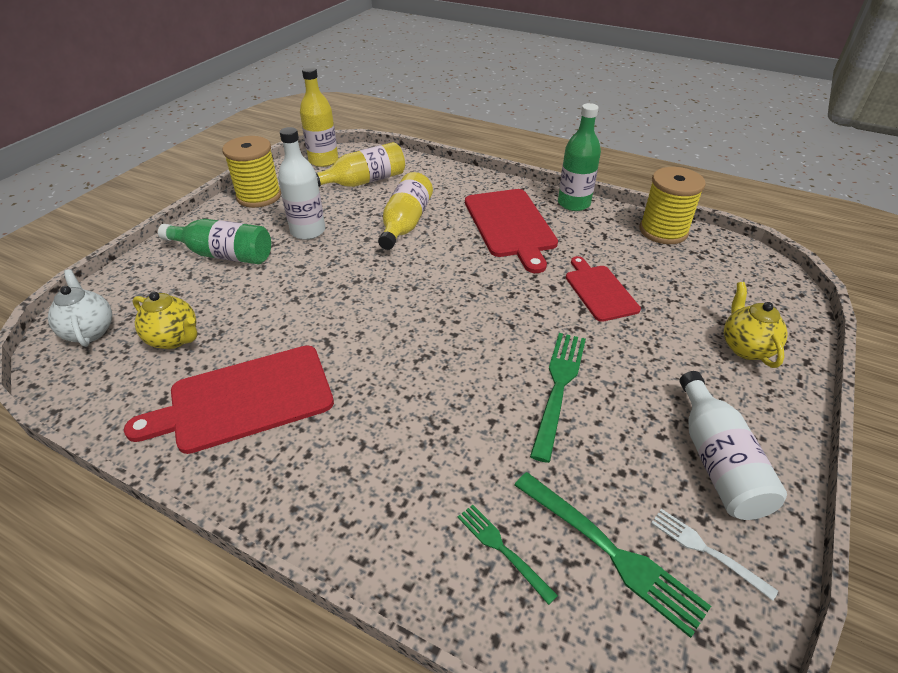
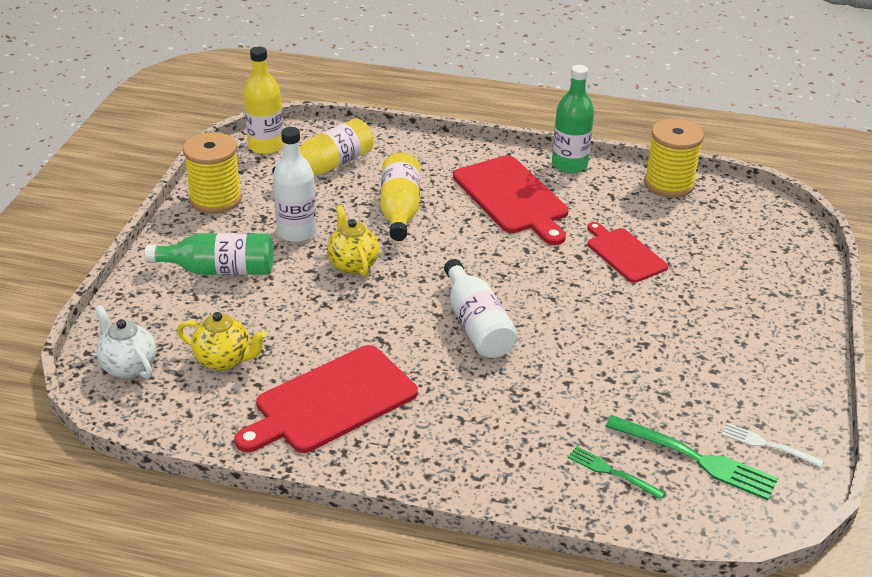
camera: 15 degrees left, 5 degrees down
green fork [530,333,586,463] -> none
white bottle [680,371,787,520] -> white bottle moved to [444,259,518,358]
yellow teapot [724,282,788,368] -> yellow teapot moved to [327,205,379,276]

